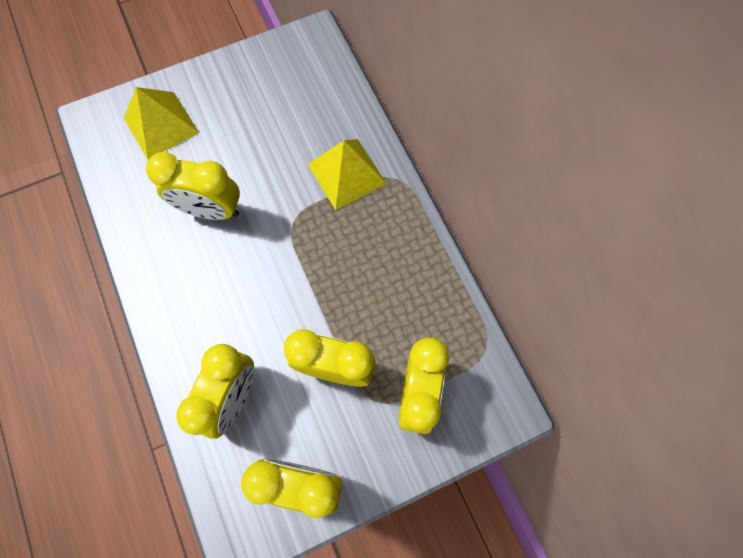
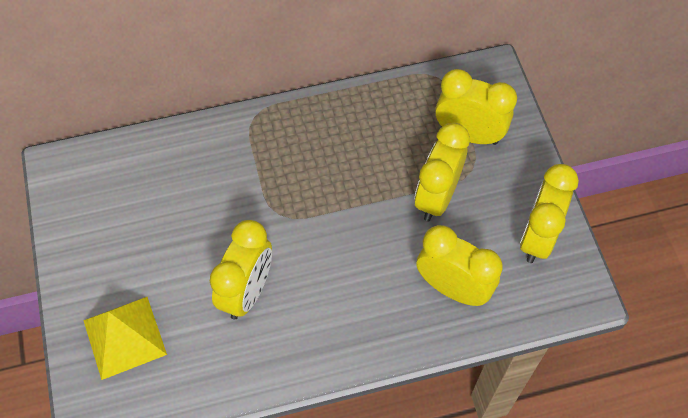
camera: 80 degrees left, 10 degrees down
yellow pyramid [308,139,387,210] -> none

